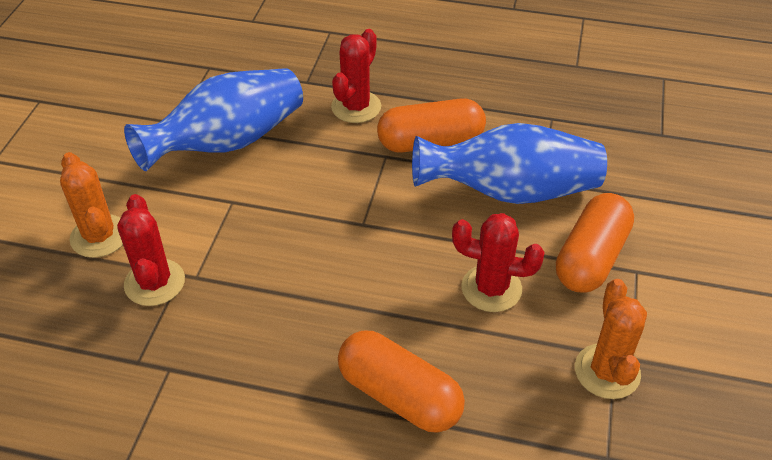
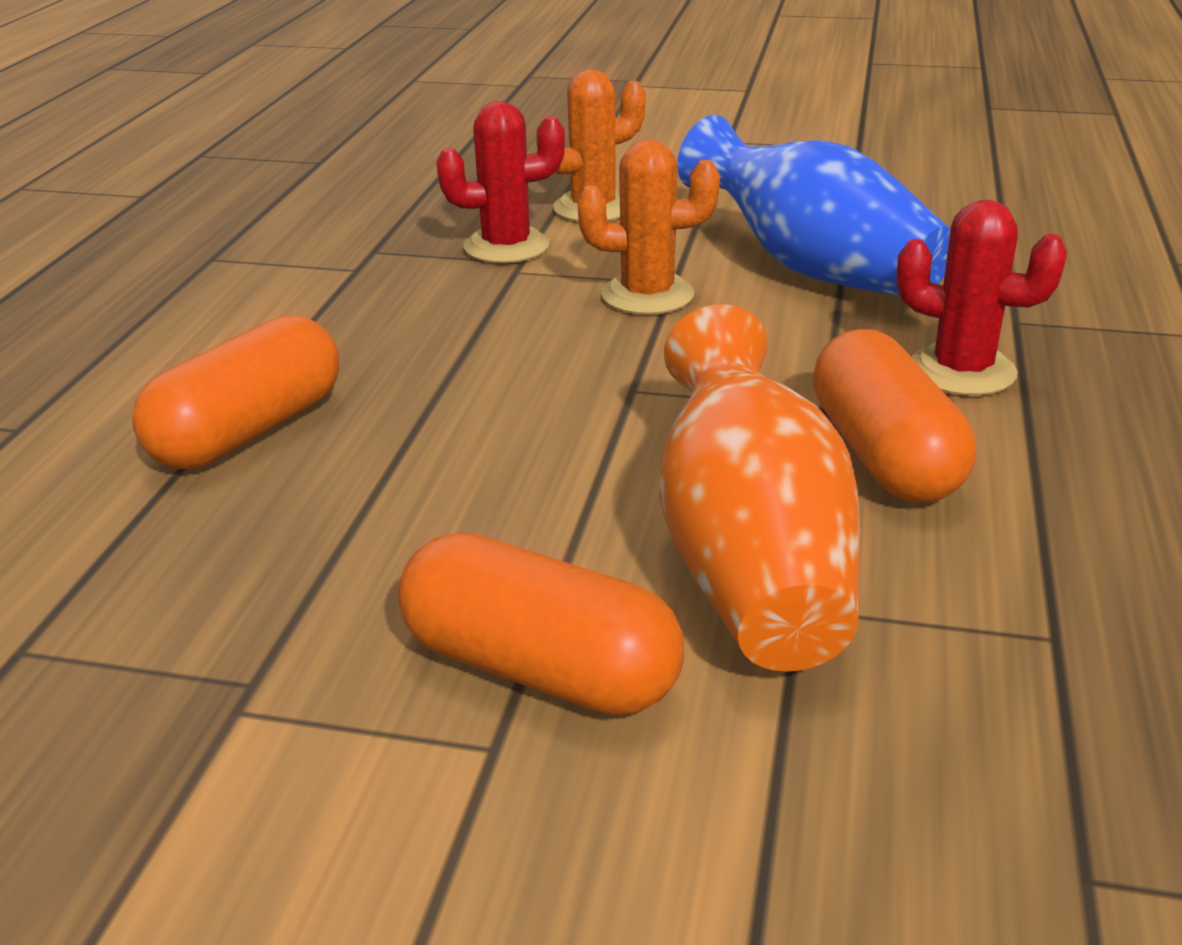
camera: 90 degrees right, 15 degrees down
blue vase [412,123,607,204] -> orange vase [659,304,860,672]
red cactus [452,213,545,312] -> none
orange cactus [575,279,647,399] -> orange cactus moved to [577,139,720,315]

